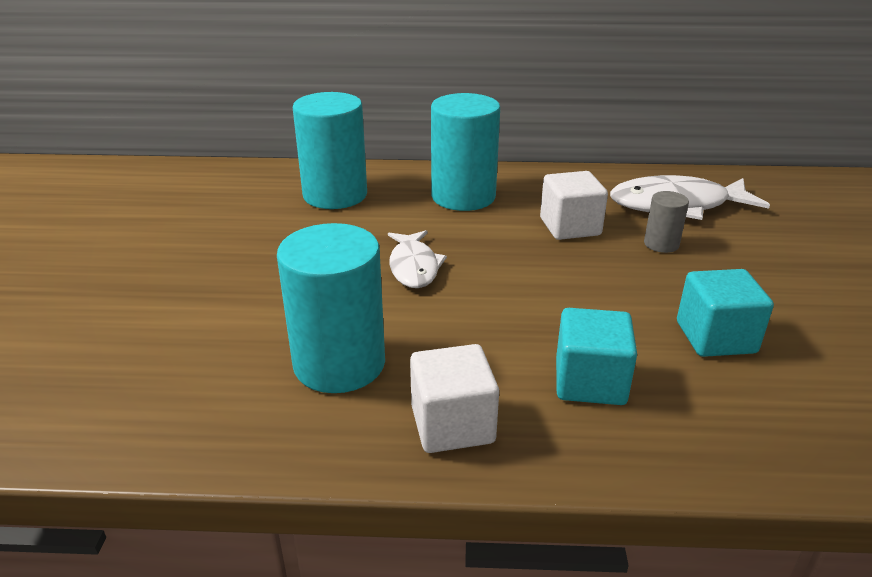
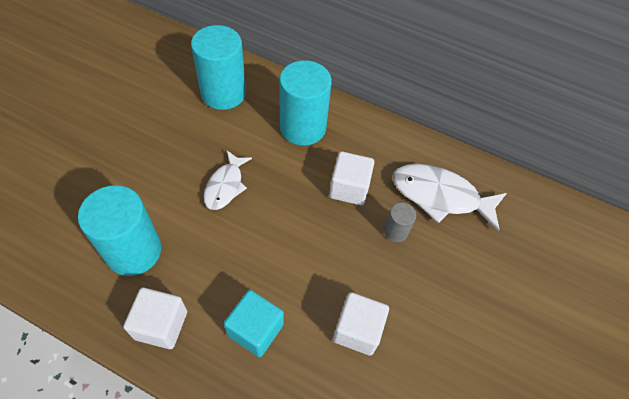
camera: 20 degrees right, 25 degrees up
turquoise cube [677,269,774,357] -> white cube [333,292,389,356]

